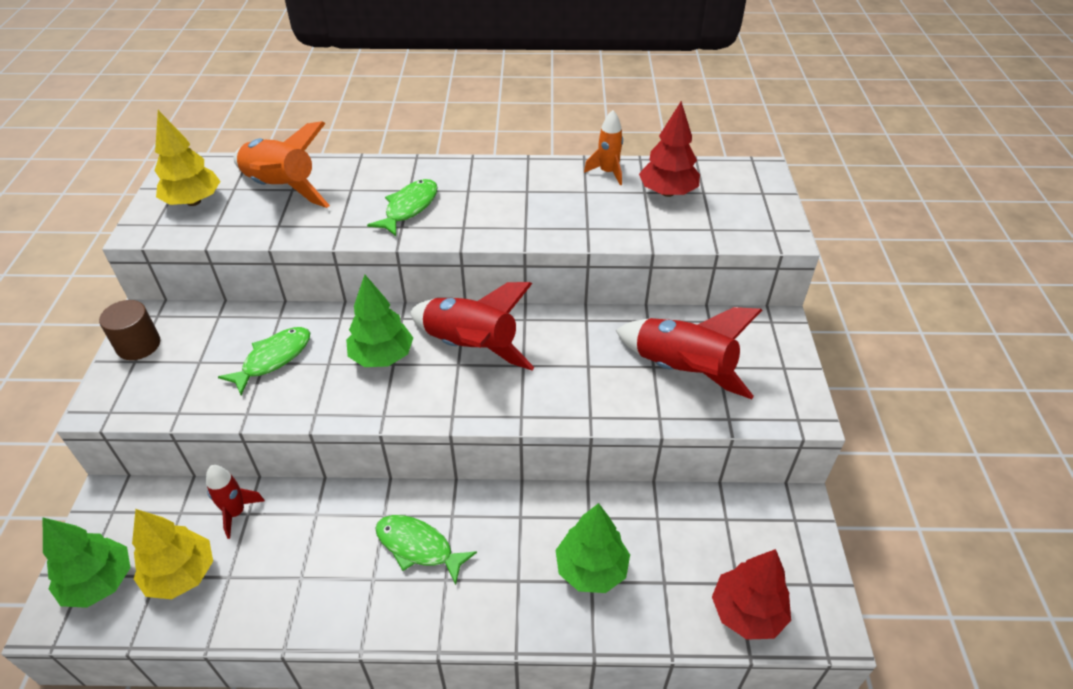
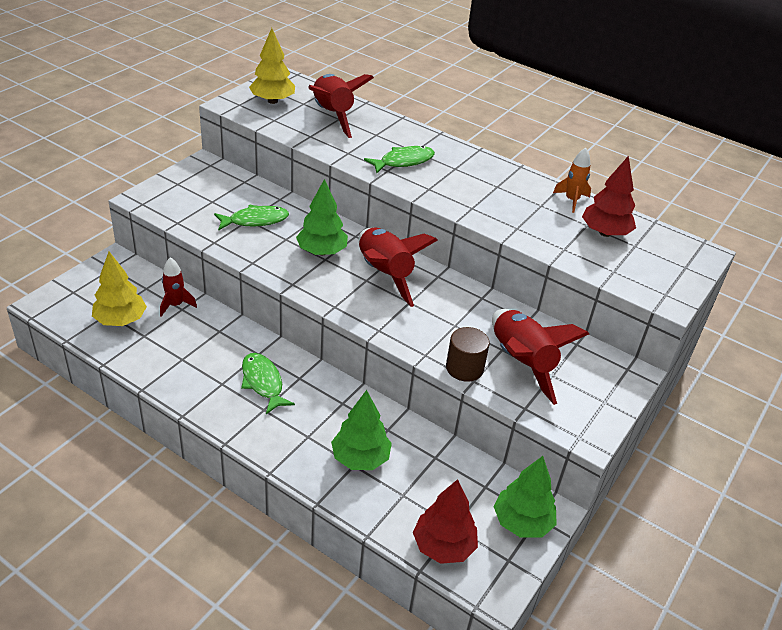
camera: 30 degrees right, 5 degrees down
green tree [43,518,131,608] -> green tree moved to [494,456,557,538]
brown cylinder [99,300,160,360] -> brown cylinder moved to [446,327,490,382]
orange rocket [234,121,330,208] -> red rocket [308,74,374,138]

